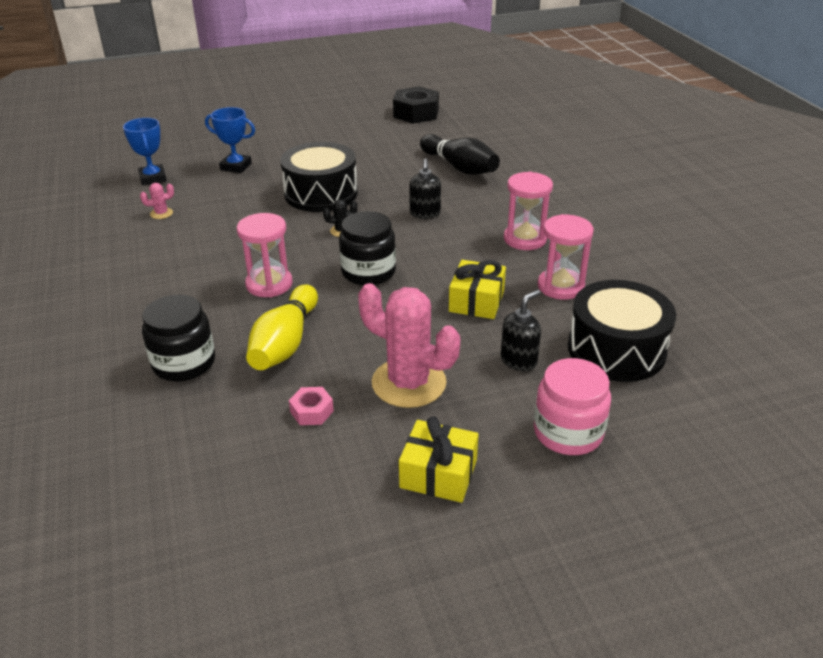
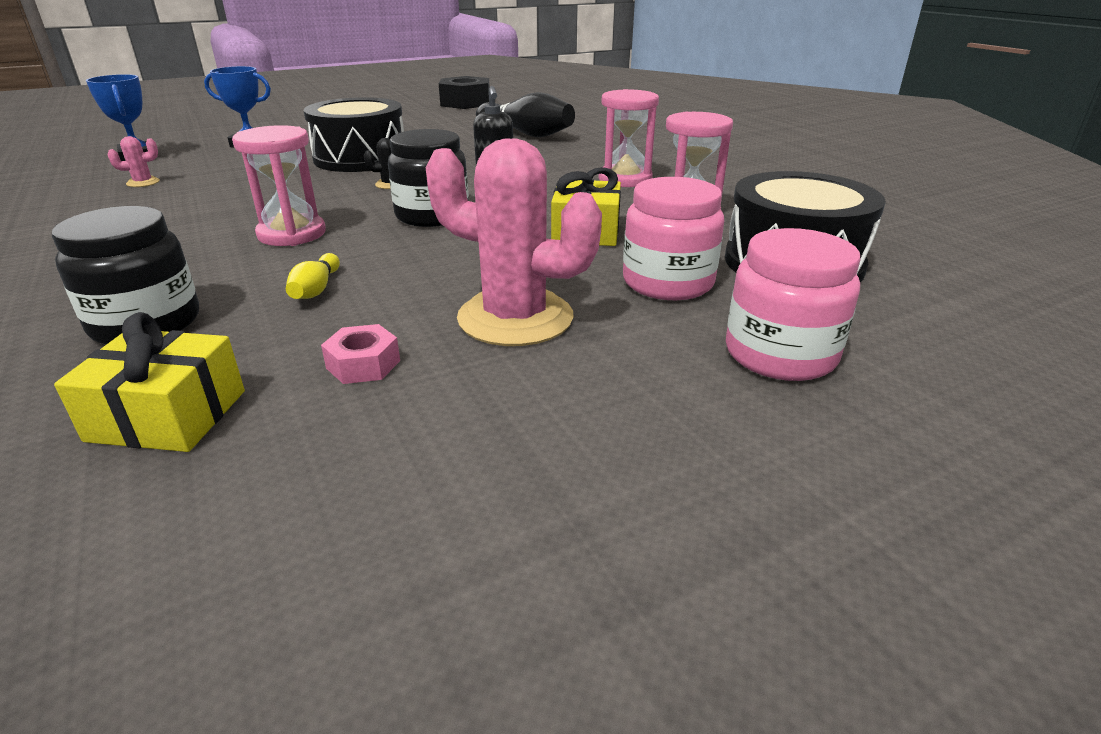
camera: 10 degrees left, 5 degrees down
yellow bowling pin [246,284,318,370] -> yellow bowling pin [286,253,340,299], size x0.47
yellow gift [399,416,479,503] -> yellow gift moved to [54,312,245,452]
black soap dispenser [500,290,541,371] -> pink jar [623,177,724,300]

